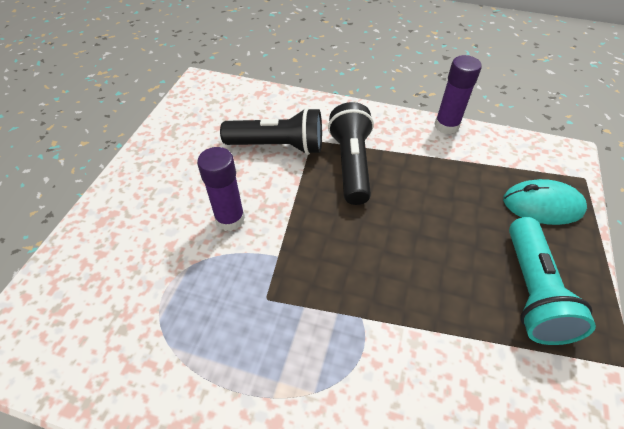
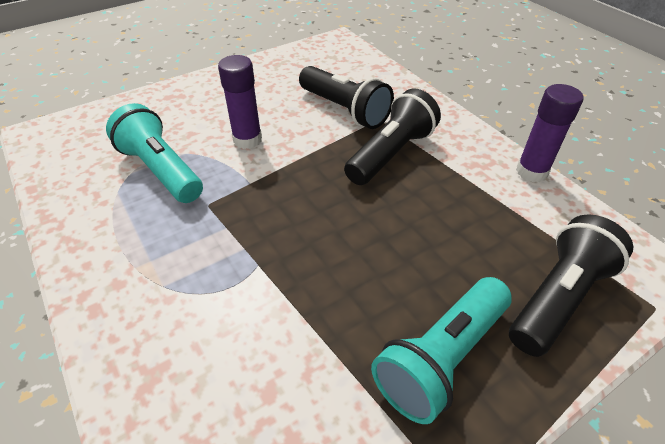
camera: 40 degrees right, 5 degrees down
turquoise mouse [503,179,587,225] -> black flashlight [509,214,634,357]
none -> turquoise flashlight [106,103,203,203]

